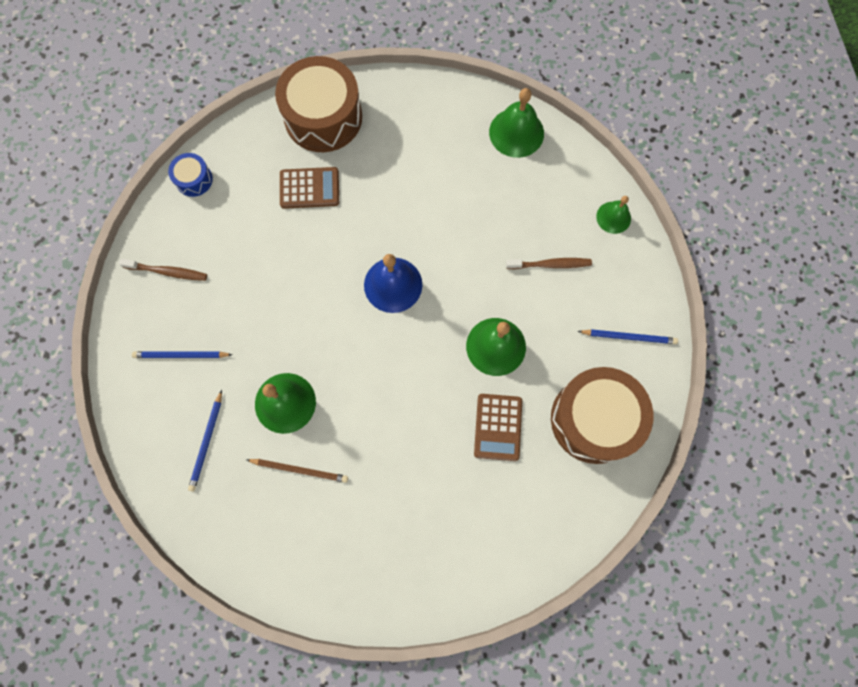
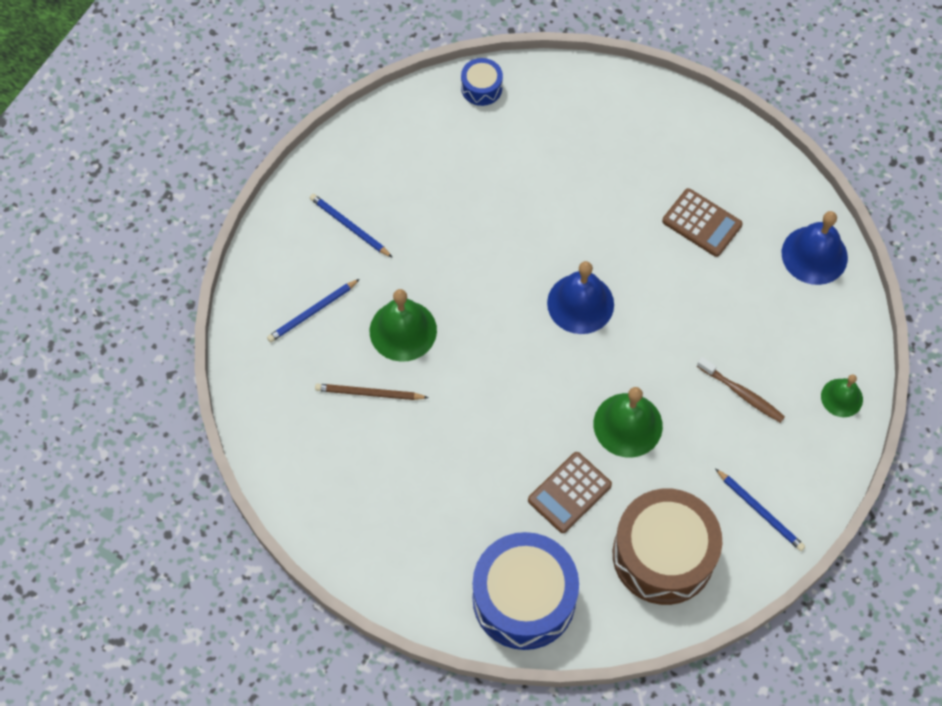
camera: 40 degrees right, 10 degrees down
brown toothbrush [119,259,207,281] -> none
brown pencil [246,459,348,483] -> brown pencil turned 135 degrees clockwise [315,383,429,400]
brown drum [275,56,362,152] -> none
brown calculator [280,167,339,209] -> brown calculator moved to [662,188,743,257]
green bell [489,88,544,158] -> blue bell [782,211,848,285]
none -> blue drum [473,532,579,650]

